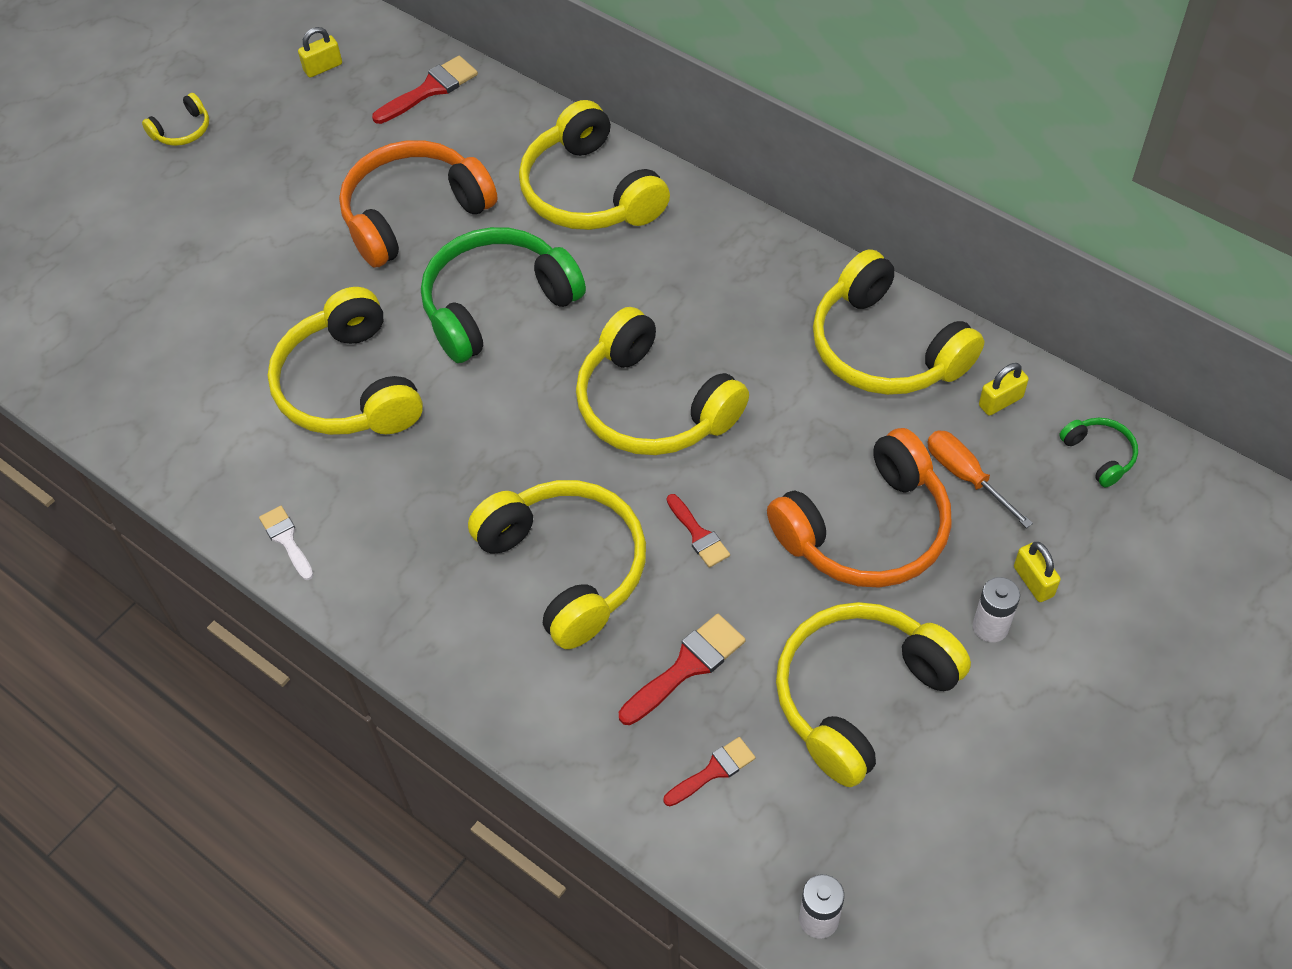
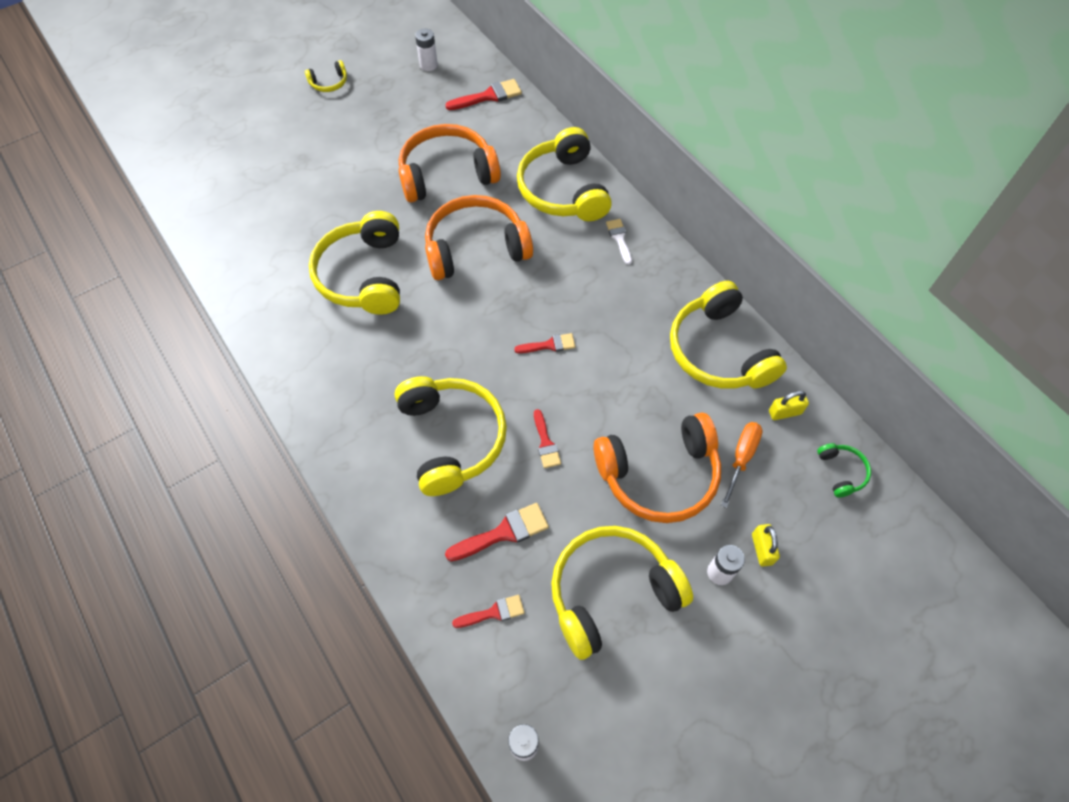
camera: 15 degrees right, 5 degrees up
white brush [259,506,313,580] -> white brush moved to [606,219,632,265]
yellow padlock [298,27,342,78] -> white battery [415,29,438,71]
green headphones [421,227,586,363] -> orange headphones [425,195,533,280]
yellow headphones [576,307,749,455] -> red brush [514,333,575,353]
orange screwdriver [928,430,1033,528] -> orange screwdriver turned 45 degrees clockwise [721,422,763,508]

